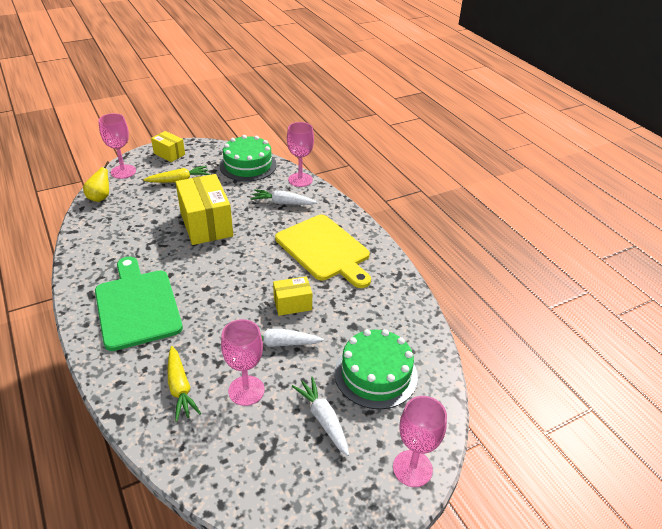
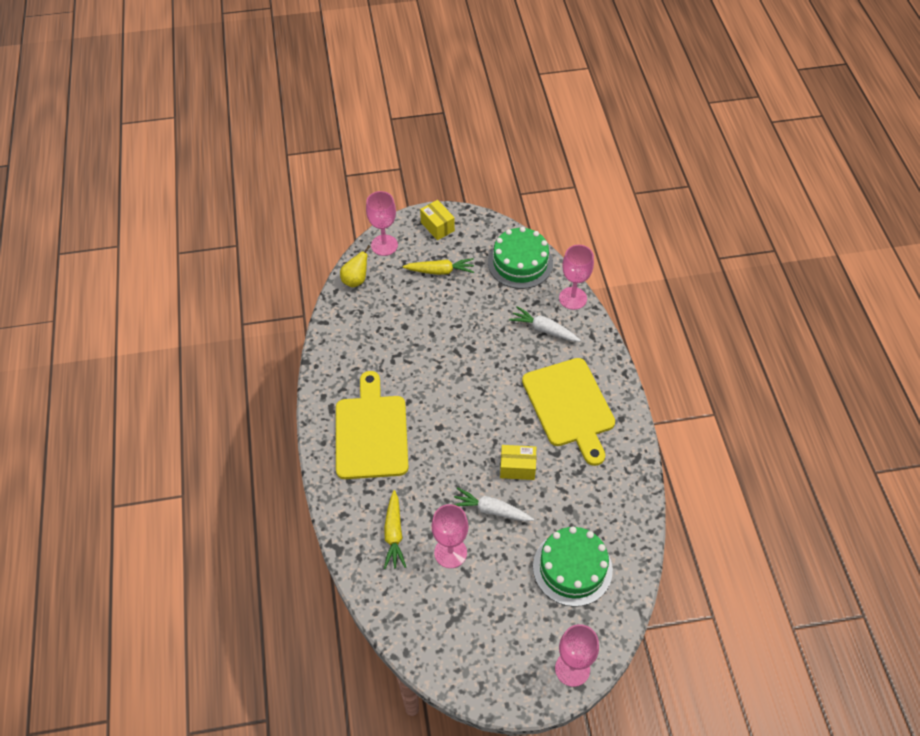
camera: 20 degrees right, 15 degrees up
green cutting board [95,257,183,351] -> yellow cutting board [336,371,408,479]
yellow box [176,174,233,245] -> none
white carrot [291,377,349,456] -> none

